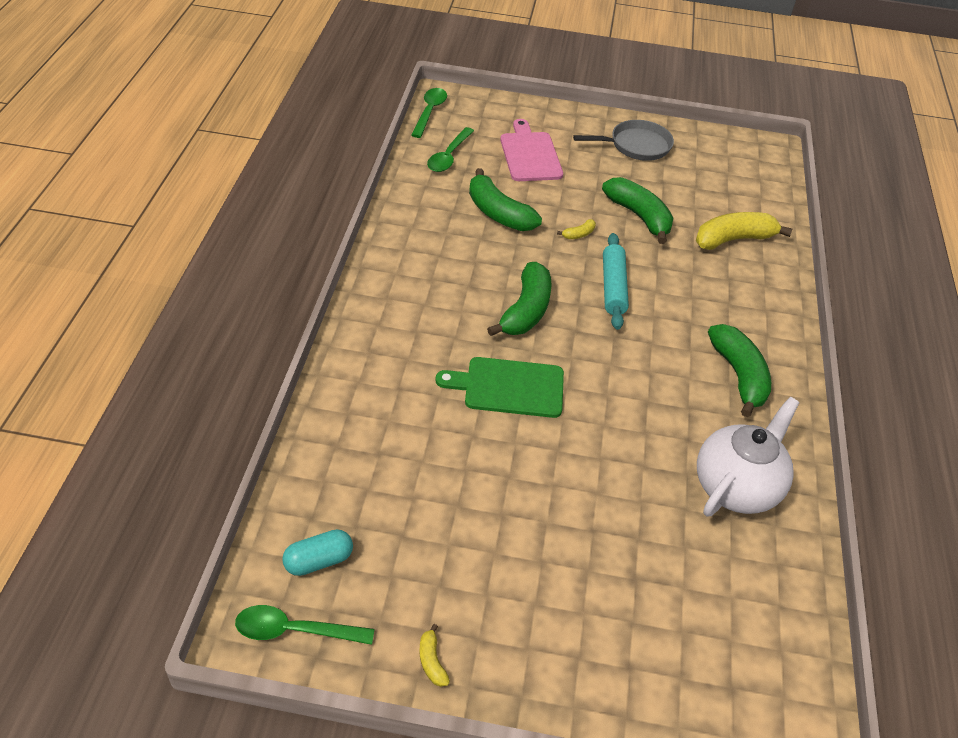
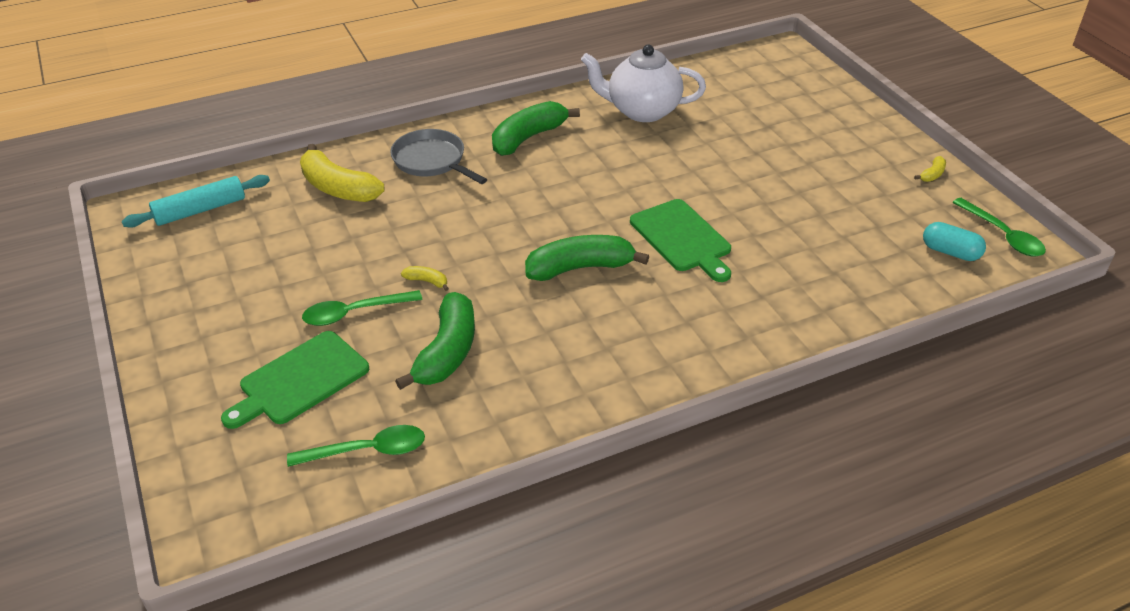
camera: 120 degrees left, 5 degrees down
green spoon [411,88,447,138] -> green spoon moved to [302,290,422,326]
pink cutting board [500,119,563,181] -> green cutting board [221,331,369,429]
grey pan [573,120,674,161] -> grey pan moved to [390,129,487,184]
green banana [602,177,673,244] -> none
turquoise rolling pin [603,233,629,330] -> turquoise rolling pin moved to [122,175,270,228]

